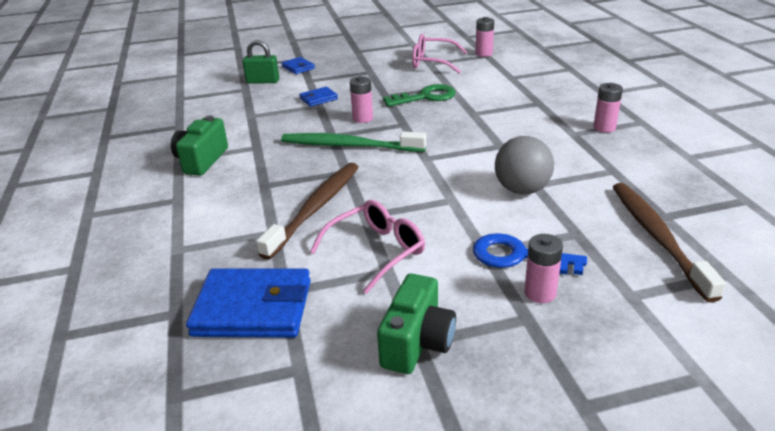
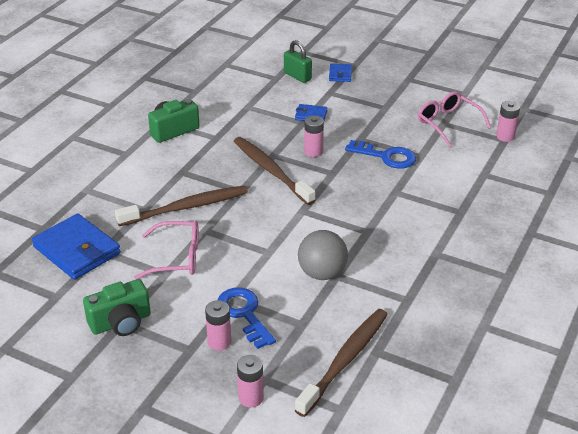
camera: 40 degrees right, 5 degrees up
green toothbrush [281,131,427,152] -> brown toothbrush [234,137,316,205]
green key [383,84,456,107] -> blue key [345,140,416,169]
pink battery [593,83,623,132] -> pink battery moved to [237,355,264,407]

